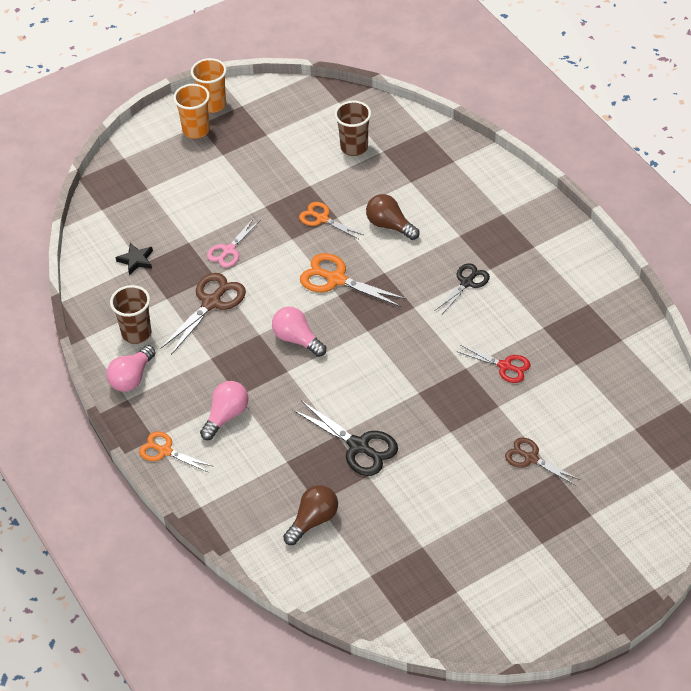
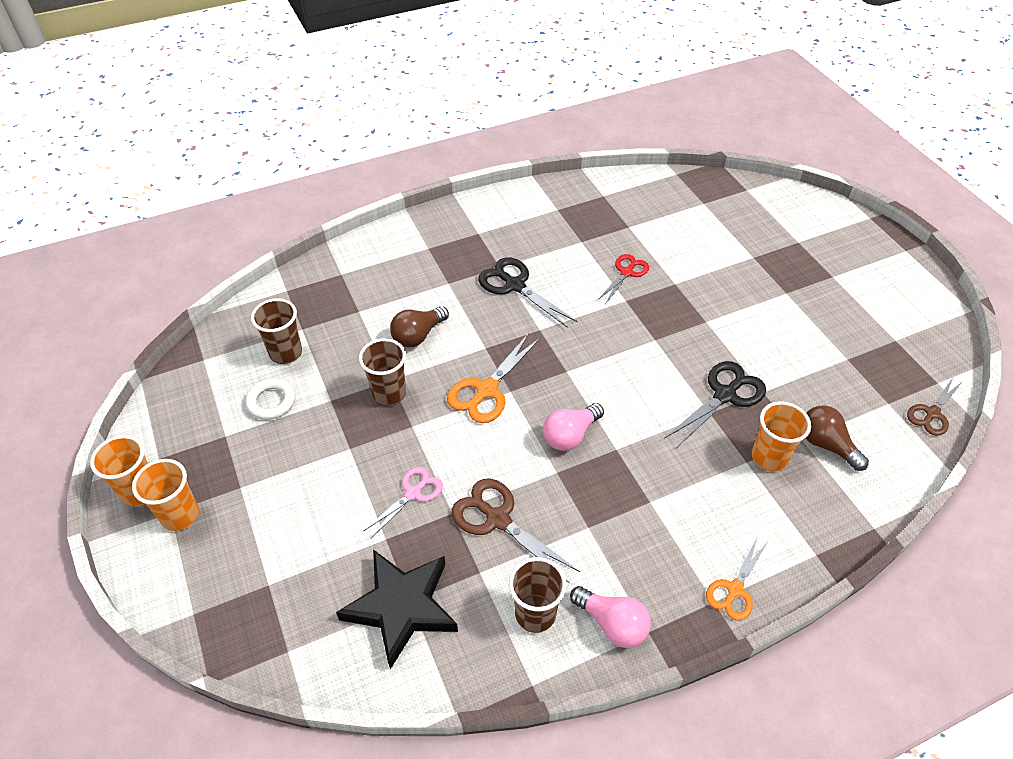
camera: 85 degrees left, 0 degrees up
black star [115,243,153,275] -> black star [336,550,458,669], size x2.20
pink light bulb [200,381,249,440] -> none
pink scissors [207,218,260,268] -> pink scissors turned 90 degrees counterclockwise [364,466,443,538]
orange scissors [299,202,364,240] -> brown cup [359,338,406,406]
black scissors [435,263,490,314] -> black scissors [478,258,578,328], size x1.52
brown scissors [505,438,580,486] -> brown scissors moved to [907,378,963,436]
none -> white ring [245,378,295,420]
none -> orange cup [752,401,811,472]

